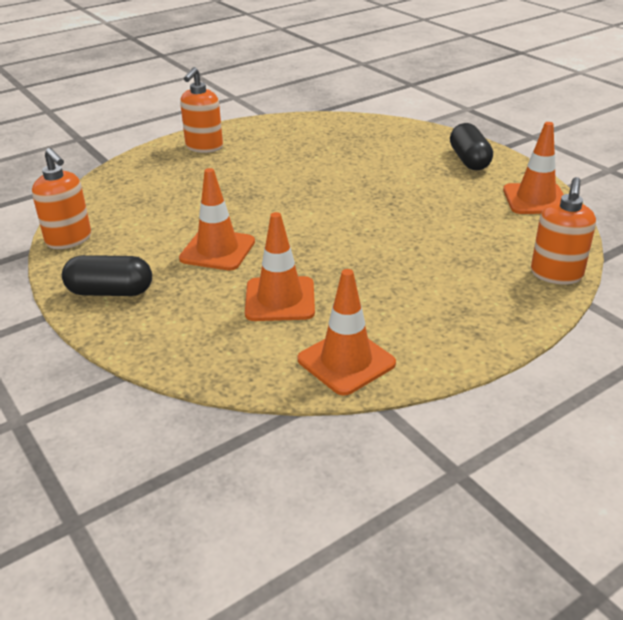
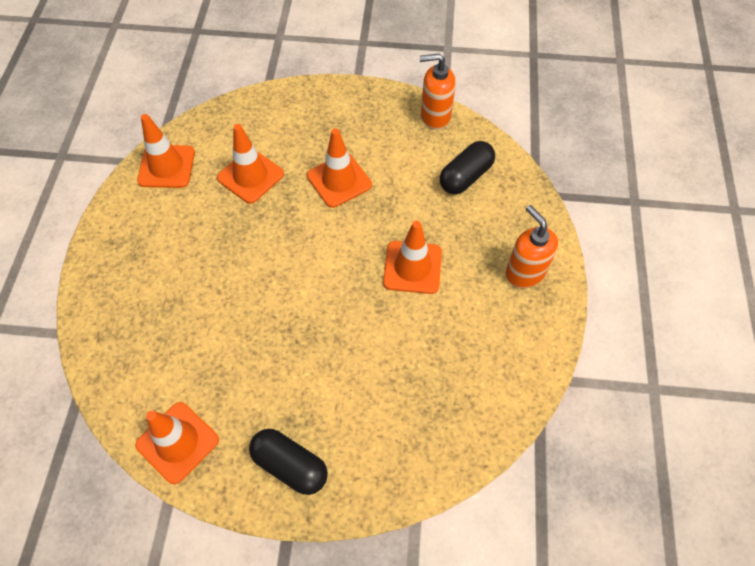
camera: 130 degrees right, 25 degrees up
black capsule [62,255,152,296] -> black capsule moved to [440,141,495,194]
orange soap dispenser [531,177,596,284] -> none
none -> orange traffic cone [383,221,442,294]

